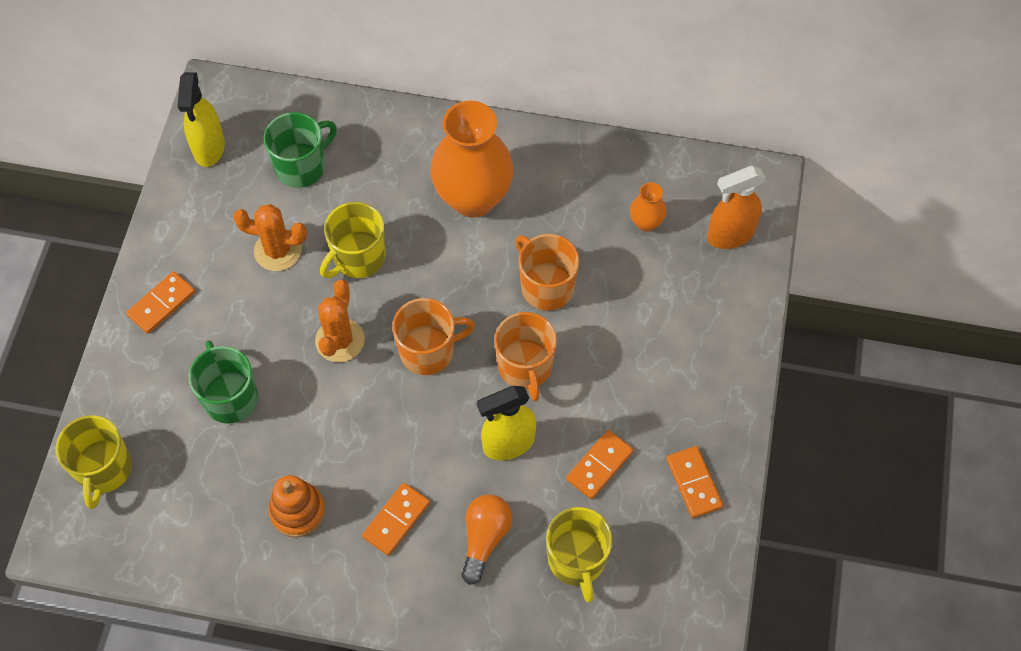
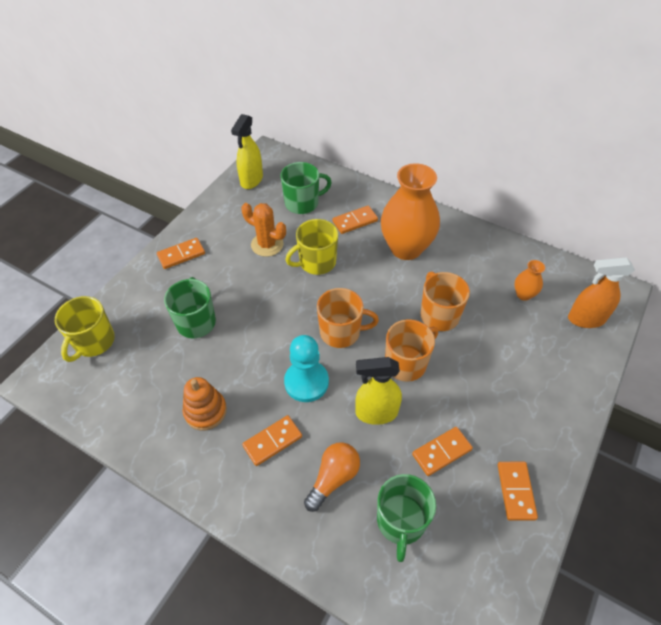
camera: 20 degrees right, 10 degrees down
orange cactus [315,280,365,362] -> none
orange mug [494,312,557,401] -> orange mug turned 135 degrees counterclockwise [385,319,438,382]
yellow mug [546,507,613,603] -> green mug [377,474,436,562]
none -> turquoise pawn [284,335,329,402]
none -> orange domino [332,206,378,234]

